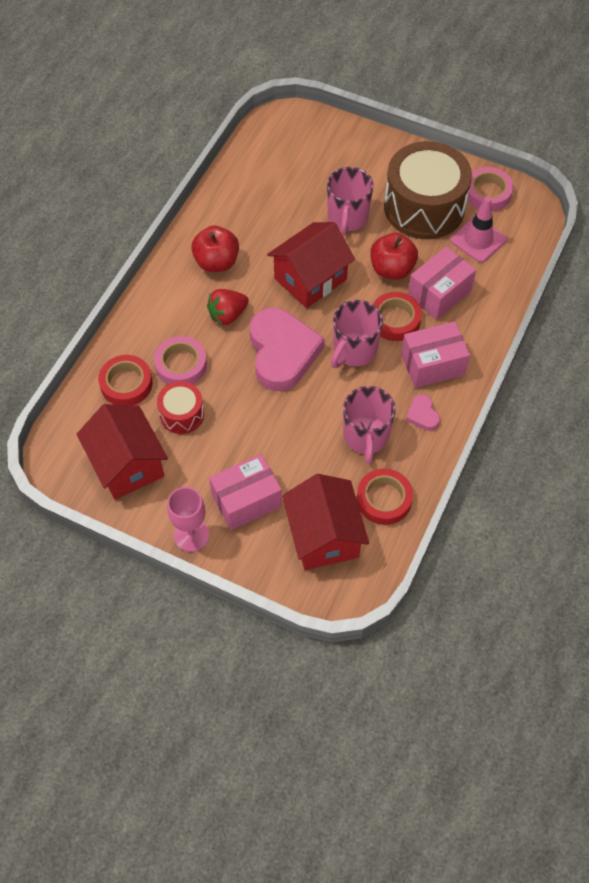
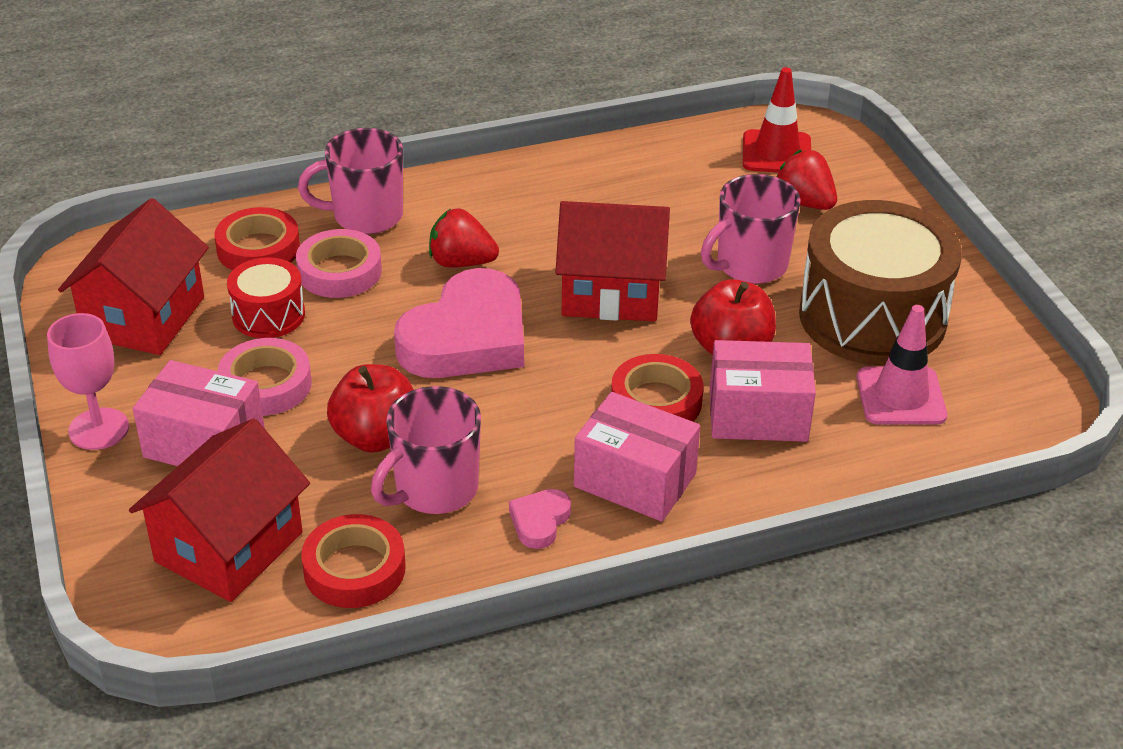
camera: 45 degrees right, 20 degrees down
red apple [191,226,239,272] -> red apple moved to [327,364,414,453]
pink mug [331,300,383,368] -> pink mug moved to [298,128,403,234]
pink tape [465,167,514,211] -> pink tape moved to [218,338,312,416]
none -> red traffic cone [743,67,811,172]
none -> red strawberry [777,149,837,210]

